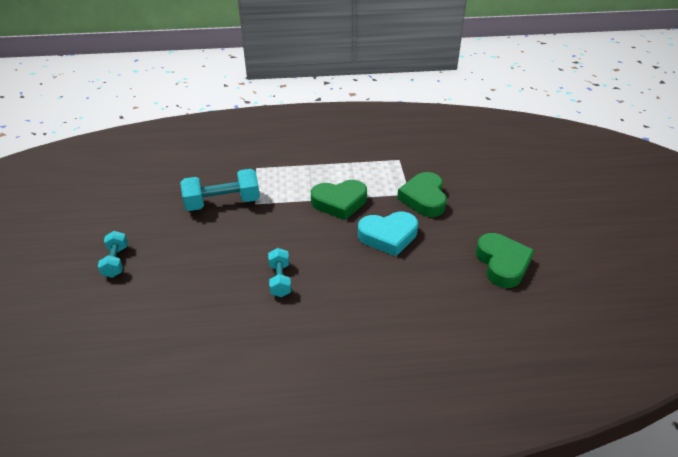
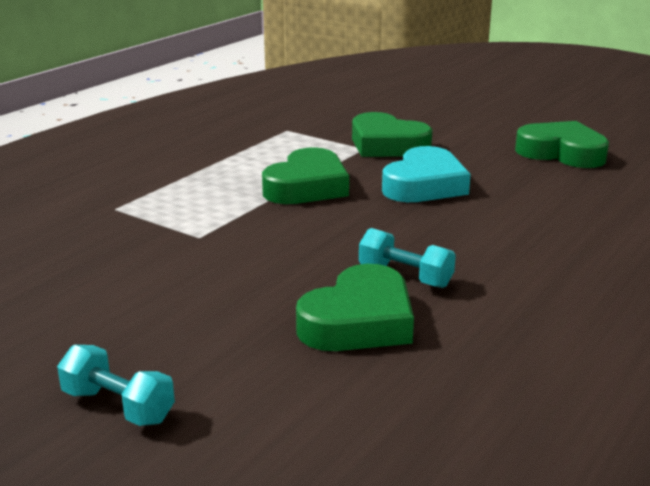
camera: 50 degrees left, 15 degrees down
turquoise dumbbell [180,169,260,211] -> none
none -> green heart [296,264,414,351]

